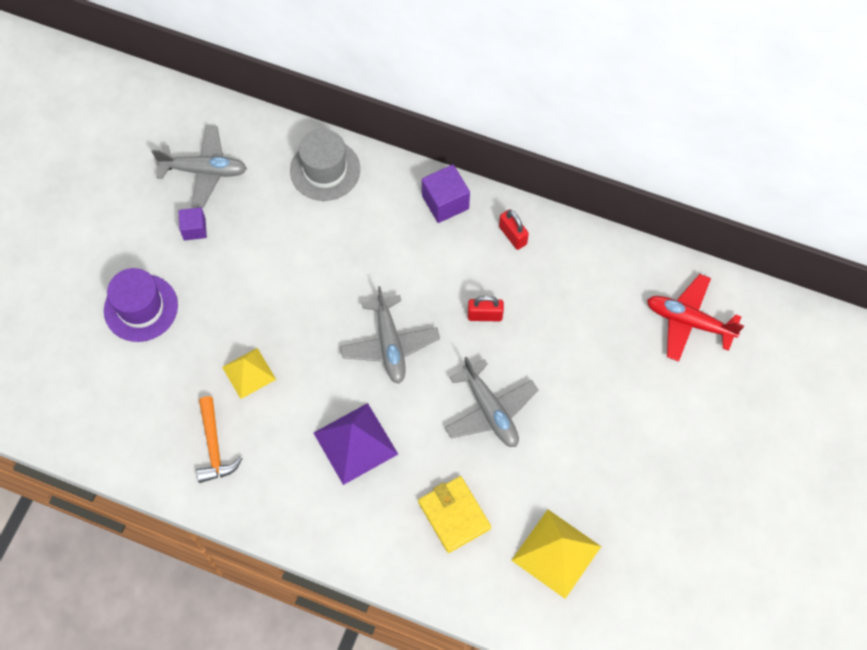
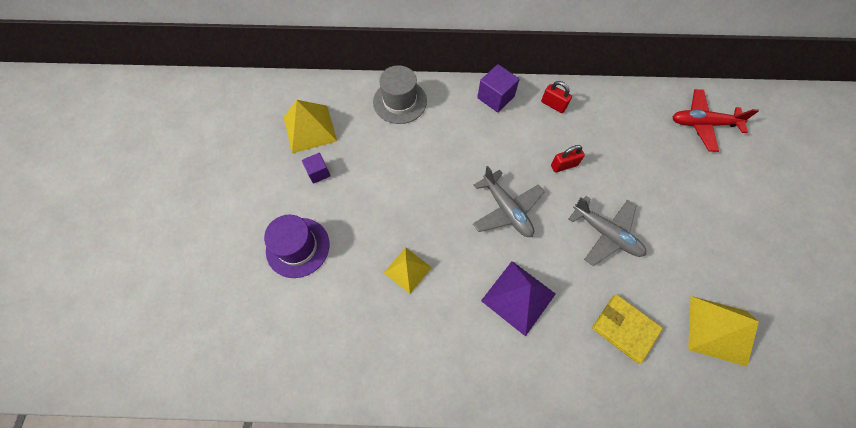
camera: 20 degrees left, 0 degrees up
grey plane [152,125,247,208] -> yellow pyramid [284,100,337,153]
orange hammer [196,396,243,483] -> none

